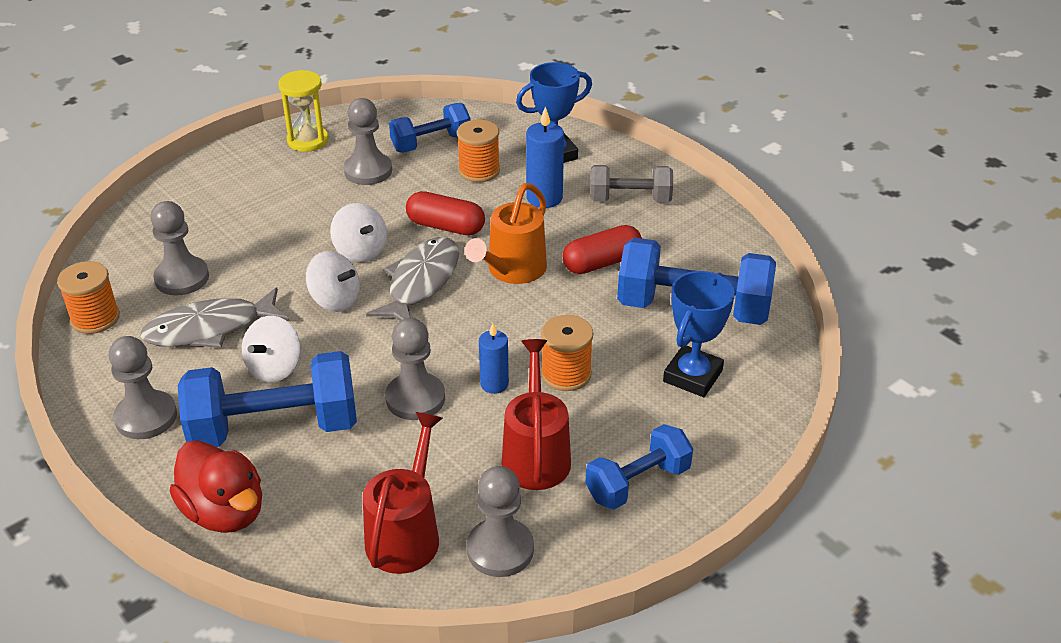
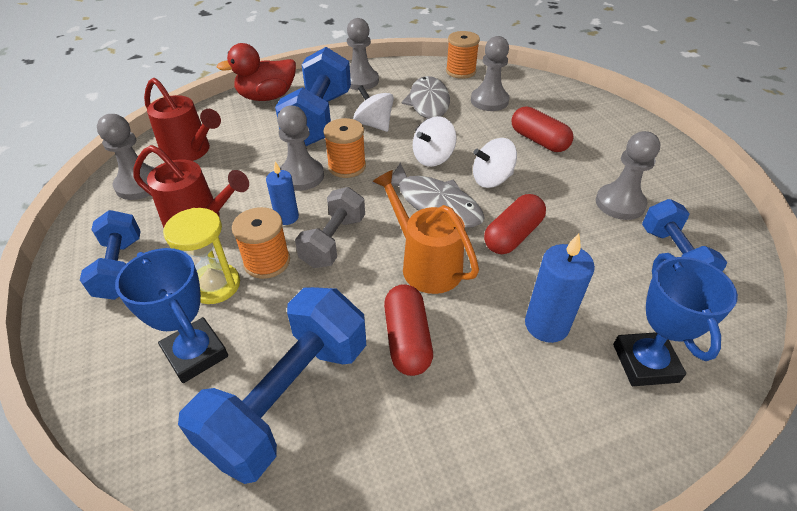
camera: 110 degrees right, 5 degrees up
yellow hourglass [278,70,329,152] -> yellow hourglass moved to [163,208,240,304]
orange spool [457,119,500,182] -> orange spool moved to [323,118,366,178]
grey dumbbell [590,165,673,203] -> grey dumbbell moved to [295,187,365,268]
none -> red capsule [512,106,574,152]

